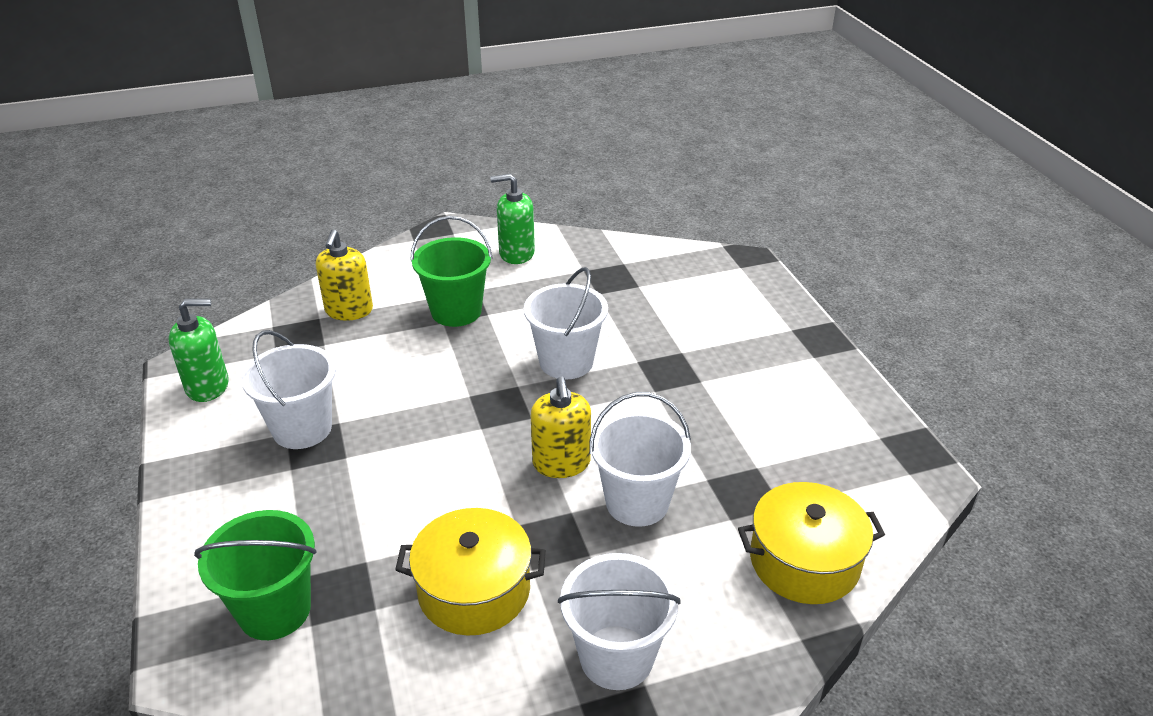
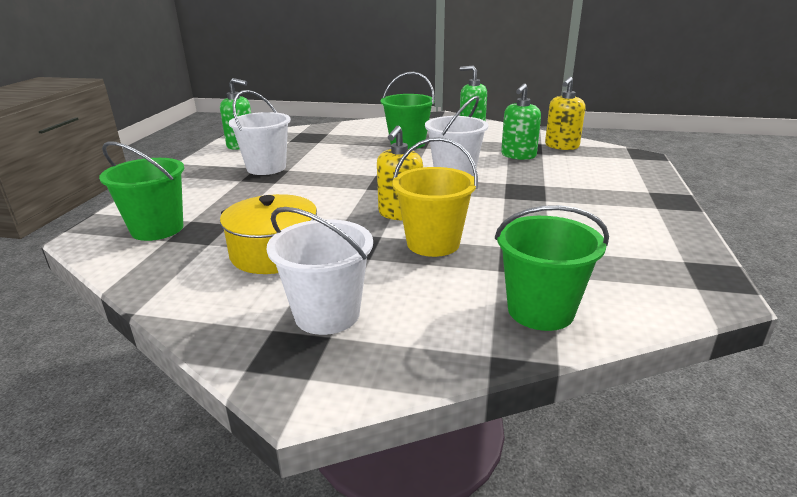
camera: 30 degrees right, 10 degrees down
yellow soap dispenser [316,229,373,321] -> yellow soap dispenser moved to [545,77,585,150]
white bucket [589,392,691,527] -> yellow bucket [392,137,478,257]
yellow pot [738,482,885,604] -> green bucket [495,205,609,331]
none -> green soap dispenser [501,83,541,160]

